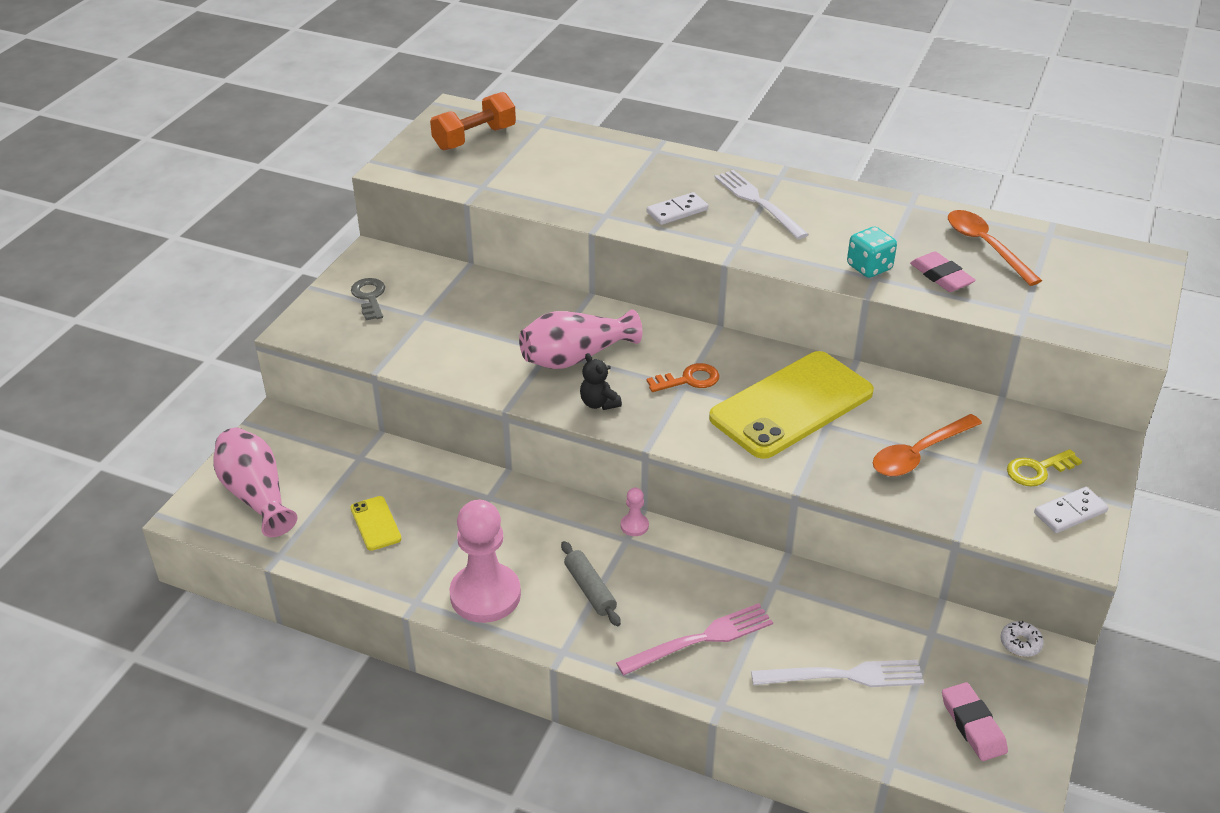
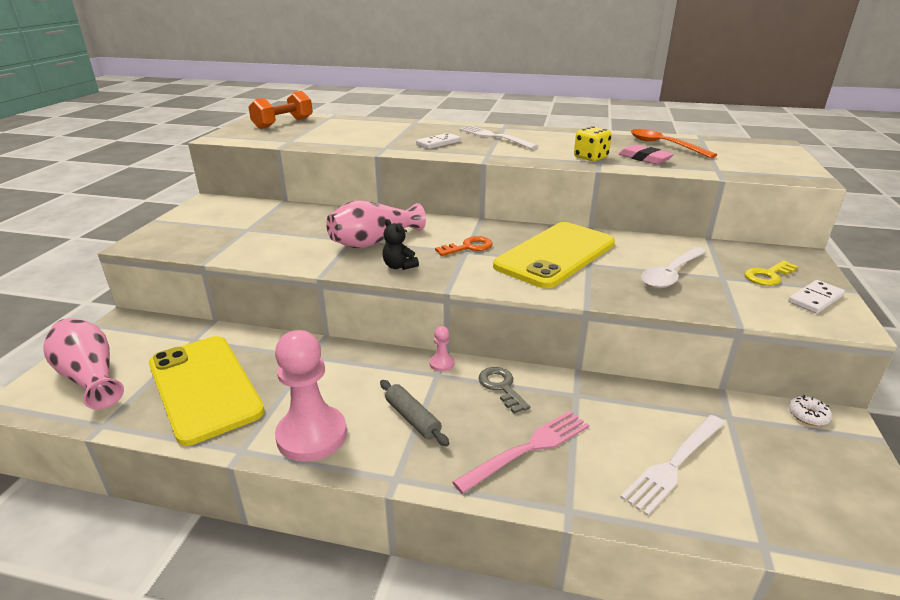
camera: 10 degrees left, 10 degrees down
grey key [351,278,385,320] -> grey key moved to [478,367,530,414]
yellow phone [351,496,401,551] -> yellow phone [149,336,265,446], size x2.40
white fork [751,660,924,687] -> white fork turned 150 degrees clockwise [620,415,725,516]
turquoise dice [847,227,897,278] -> yellow dice [574,126,612,161]
orange spoon [873,414,982,476] -> white spoon [641,247,707,288]
pink eraser [942,682,1008,761] -> none

